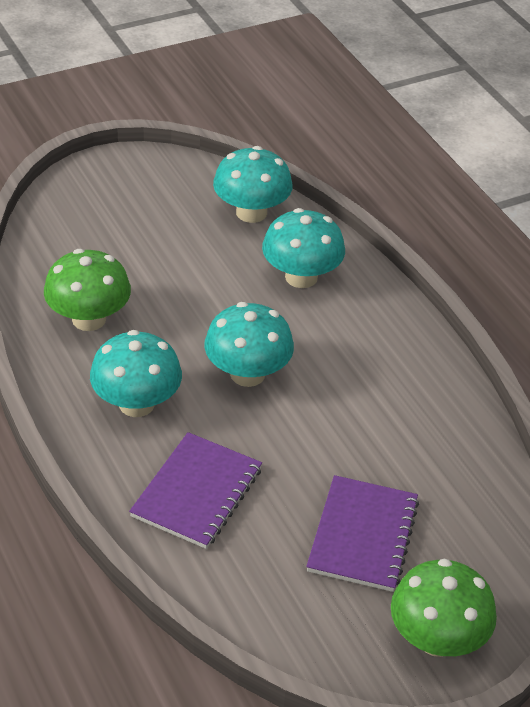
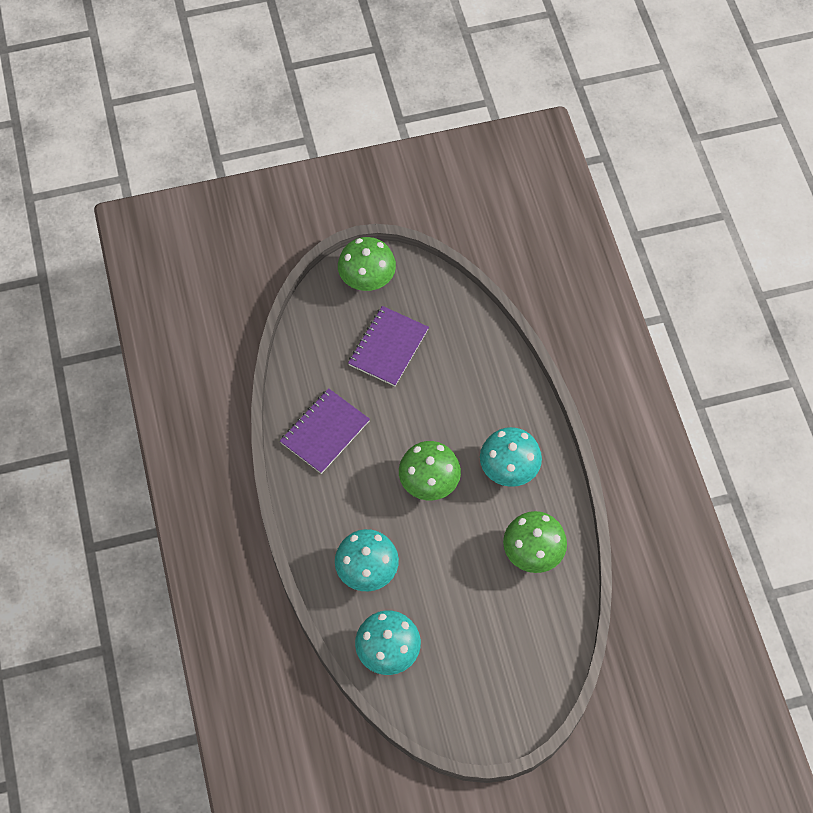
camera: 165 degrees left, 20 degrees up
purple notebook [129,432,262,549] -> purple notebook moved to [280,388,370,474]
turquoise mushroom [204,302,294,387] -> green mushroom [399,441,461,500]

